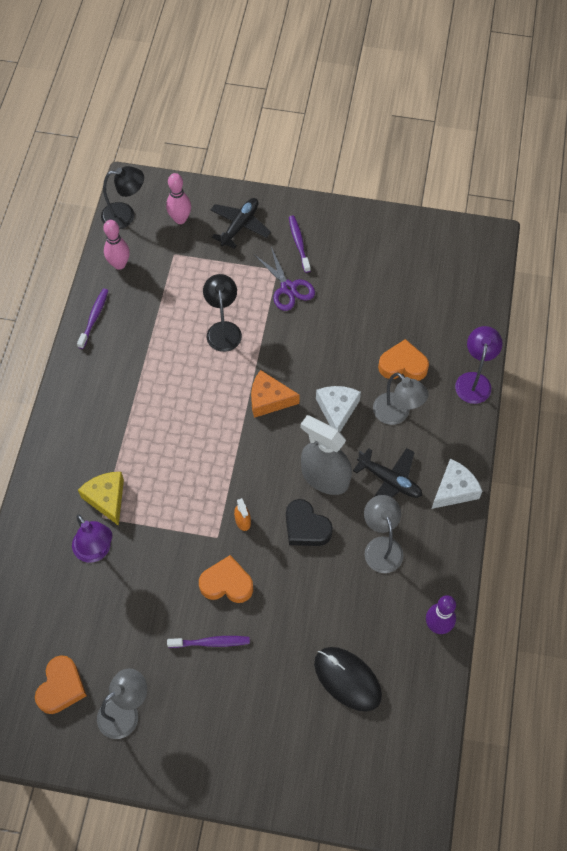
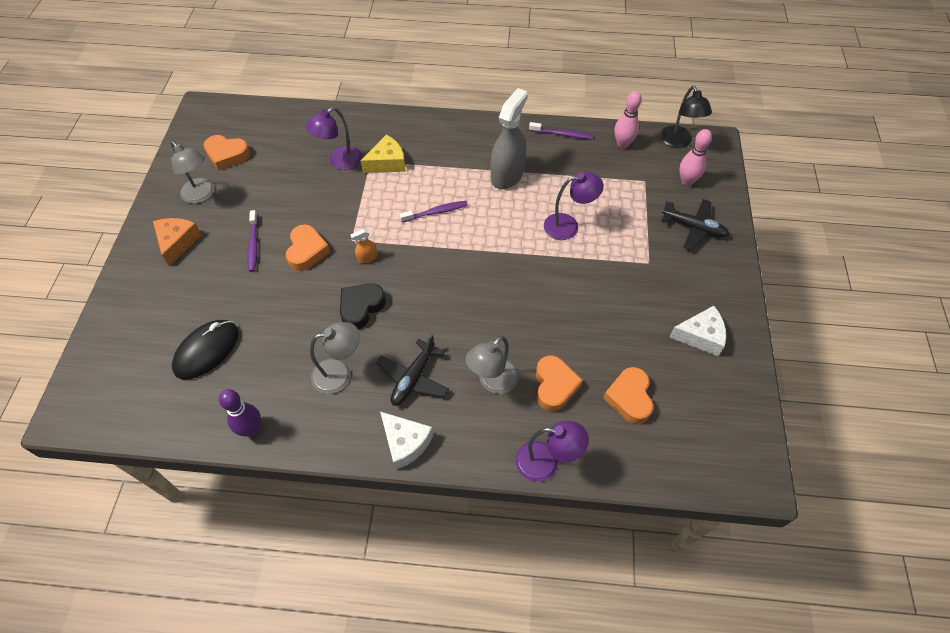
camera: 85 degrees right, 5 degrees down
black lamp [203,274,242,352] -> purple lamp [544,172,604,240]
orange cheese [251,370,300,418] -> orange cheese moved to [153,218,202,267]
purple scissors [255,247,315,311] -> none
purple toothbrush [289,215,311,273] -> purple toothbrush moved to [400,201,468,222]
grey spray bottle [300,415,352,495] -> grey spray bottle moved to [491,88,528,189]
white cheese [316,386,361,432] -> white cheese moved to [669,306,726,356]
none -> orange heart [603,367,653,424]

